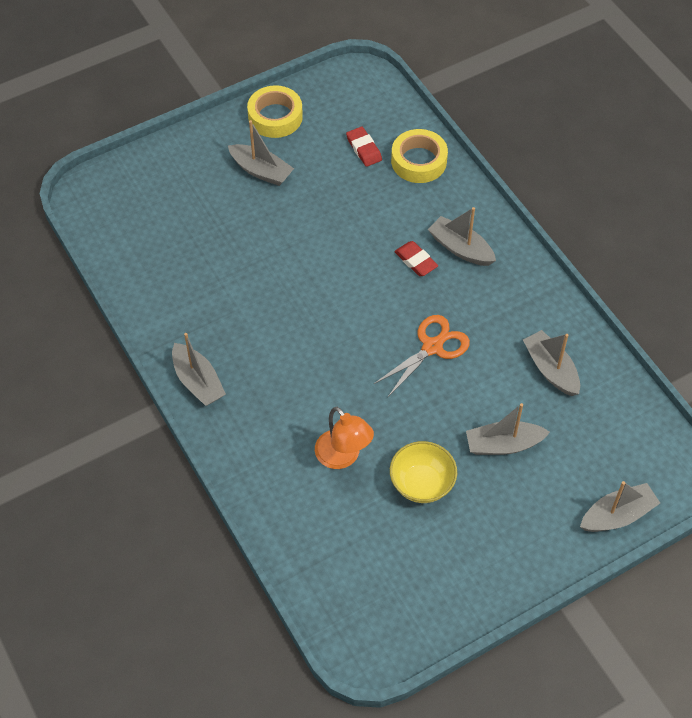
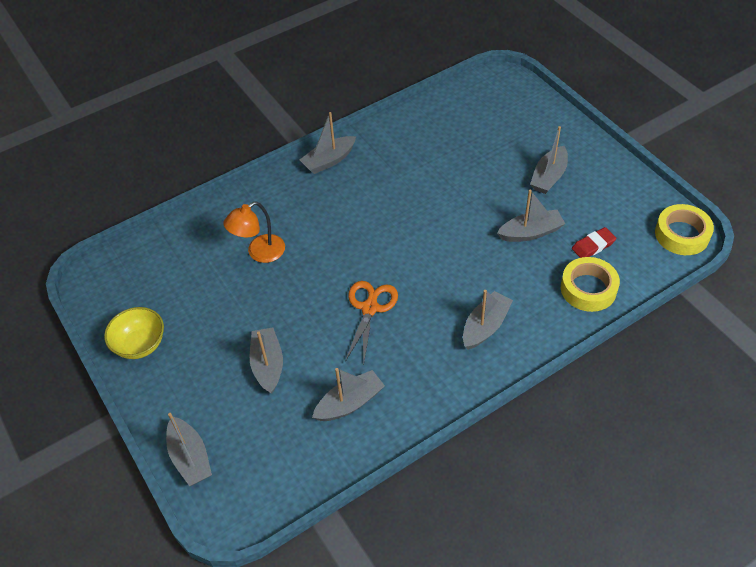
camera: 90 degrees right, 5 degrees down
yellow tape [247,85,303,138] -> yellow tape moved to [655,204,714,255]
orange scissors [374,315,470,397] -> orange scissors turned 120 degrees counterclockwise [345,281,398,363]
yellow bowl [390,441,457,503] -> yellow bowl moved to [104,307,164,359]
red eraser [394,241,438,276] -> none
none -> grey boat [497,190,565,242]

